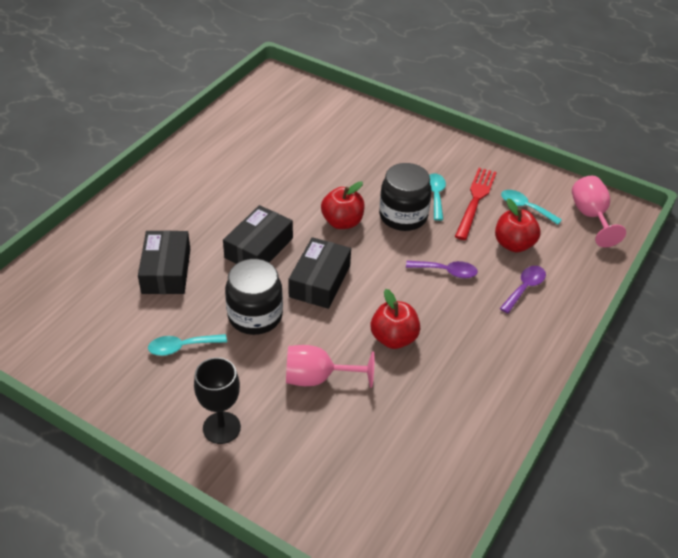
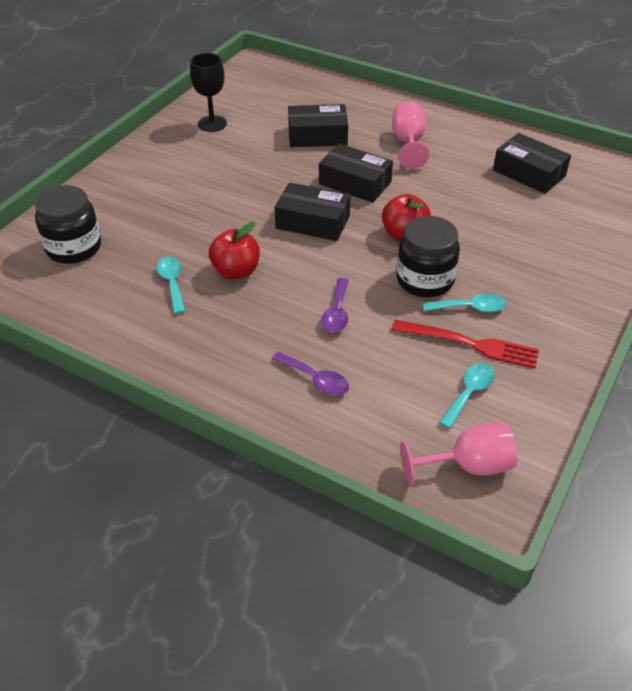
camera: 90 degrees right, 0 degrees up
turquoise spoon [148,334,227,356] -> turquoise spoon moved to [157,257,186,314]
black goblet [194,357,241,444] -> black goblet moved to [190,53,227,132]
black jar [225,259,283,335] -> black jar moved to [35,185,101,264]
pink goblet [286,345,374,388] -> pink goblet moved to [392,101,429,169]
red apple [495,198,540,252] -> none
none -> black box [493,133,571,194]

